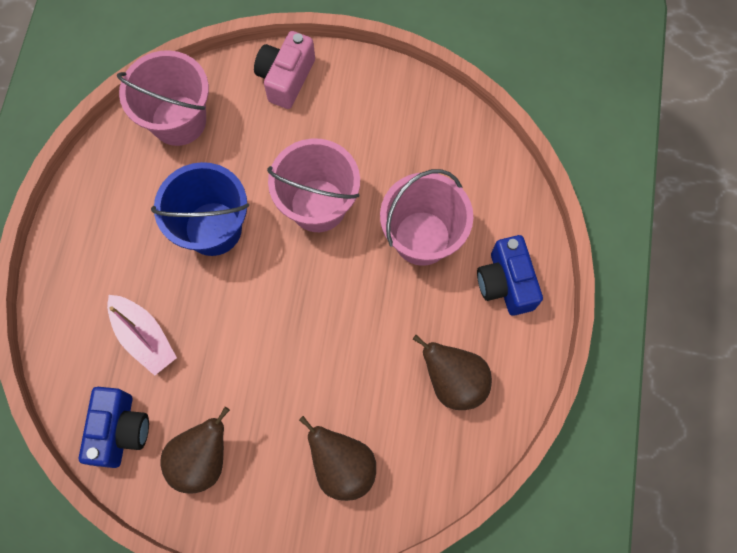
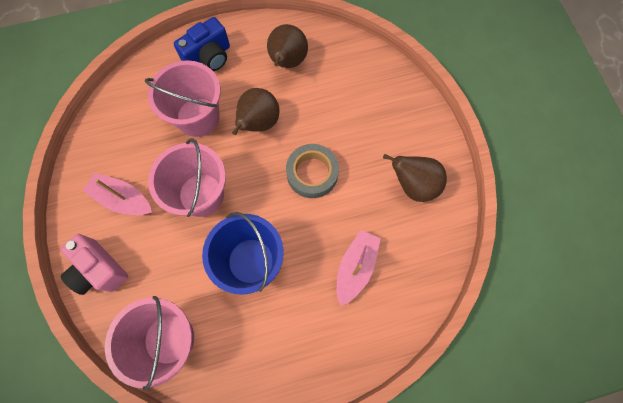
camera: 115 degrees left, 0 degrees up
blue camera [79,387,149,468] -> none
pink camera [254,31,315,109] -> pink camera turned 45 degrees clockwise [61,234,128,295]
brown pear [299,416,376,501] -> brown pear moved to [232,88,280,135]
none -> pink boat [83,173,152,215]
none -> grey tape [286,144,339,198]

